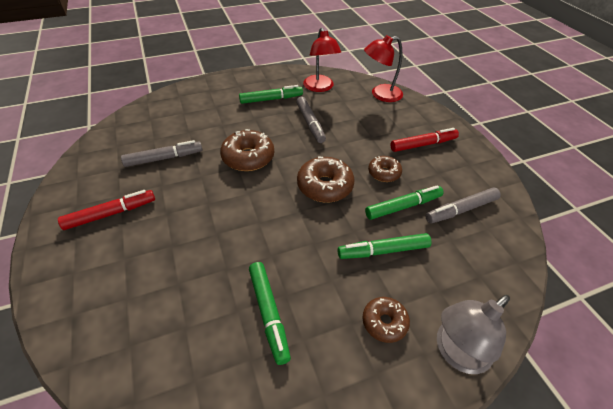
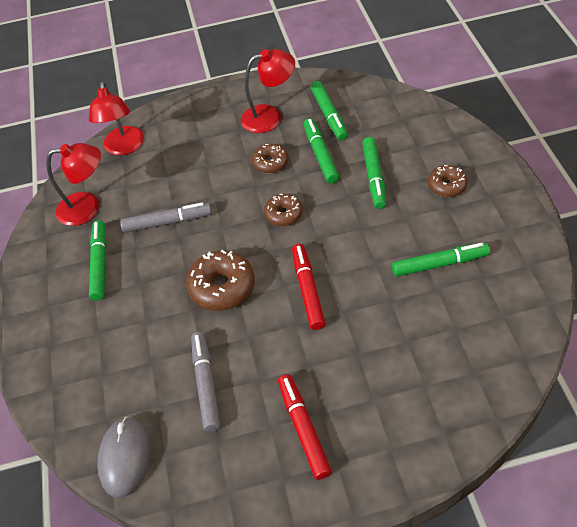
camera: 75 degrees left, 5 degrees up
brown donut [297,157,355,203] -> brown donut [264,194,303,226], size x0.61
red marker [390,128,459,152] -> red marker moved to [292,244,325,330]
grey marker [425,187,501,224] -> green marker [311,81,348,141]
grey lamp [437,295,510,374] -> none
none -> grey mouse [97,417,150,498]
none -> red lamp [241,49,295,133]

